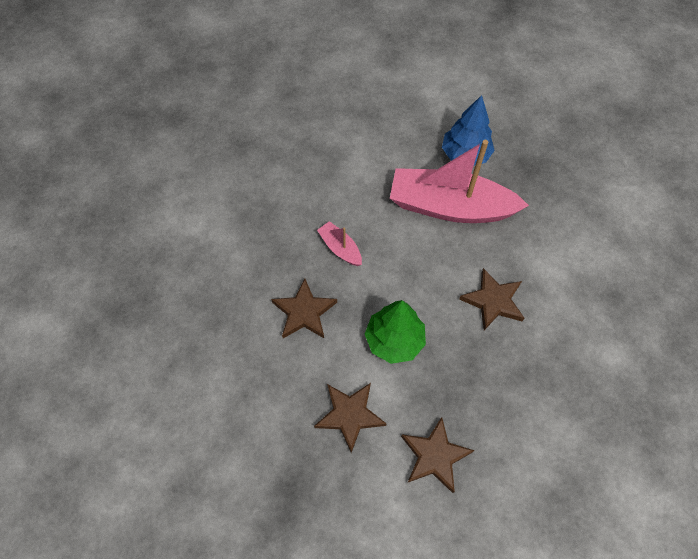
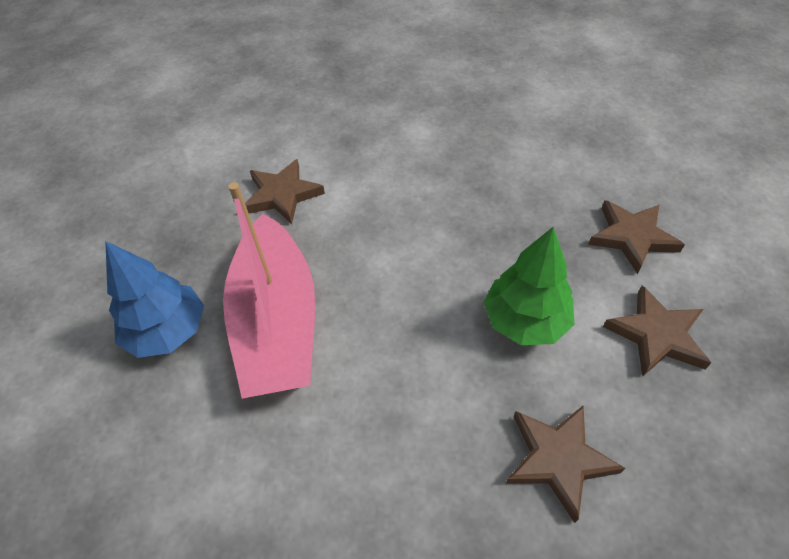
camera: 110 degrees left, 10 degrees down
pink boat [317,221,362,266] -> none
brown star [459,268,524,330] -> brown star moved to [245,159,325,224]

